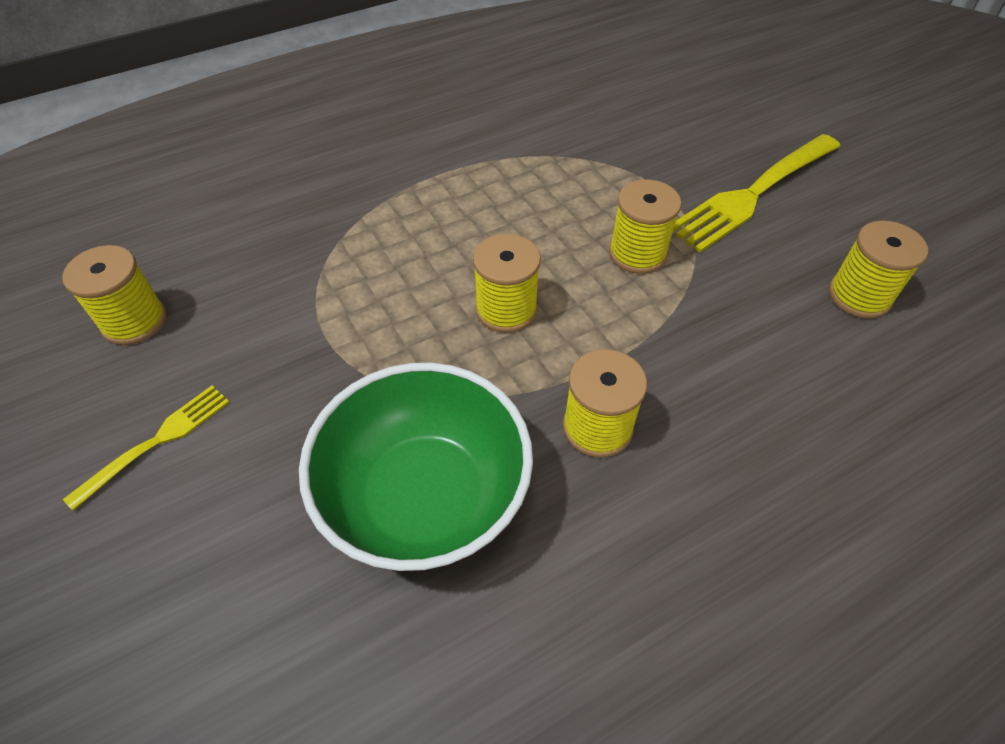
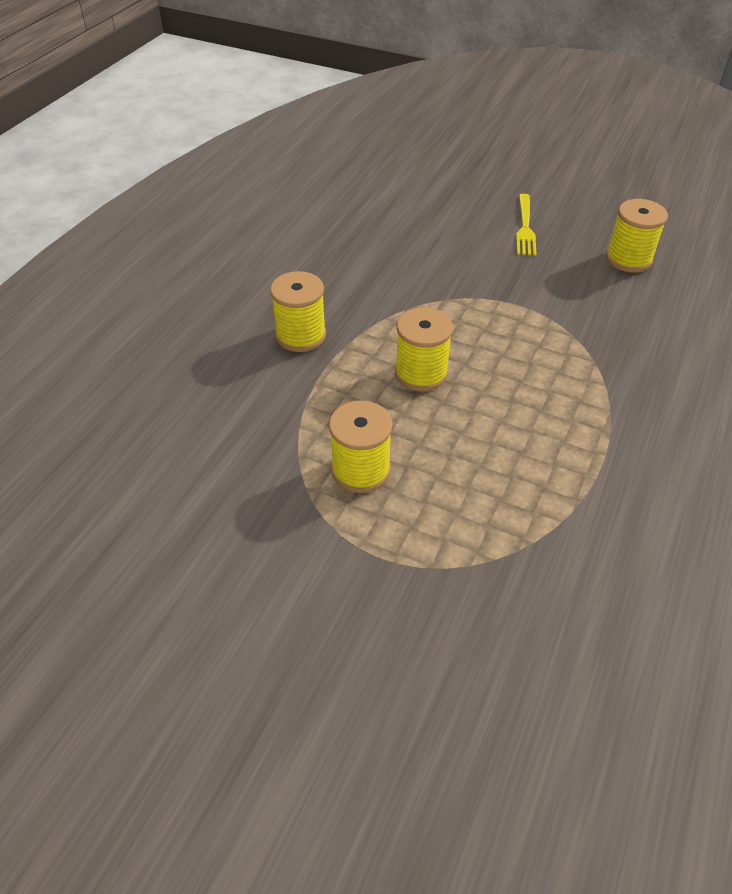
camera: 145 degrees right, 5 degrees down
green bowl [299,362,533,571] -> none
yellow fork [673,134,840,253] -> none
yellow spool [829,221,928,319] -> none

